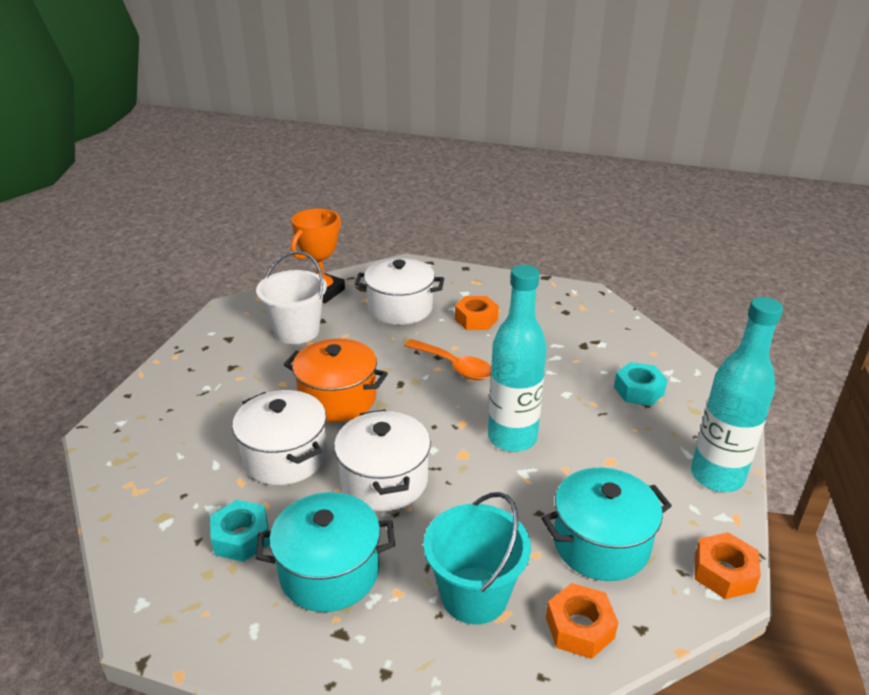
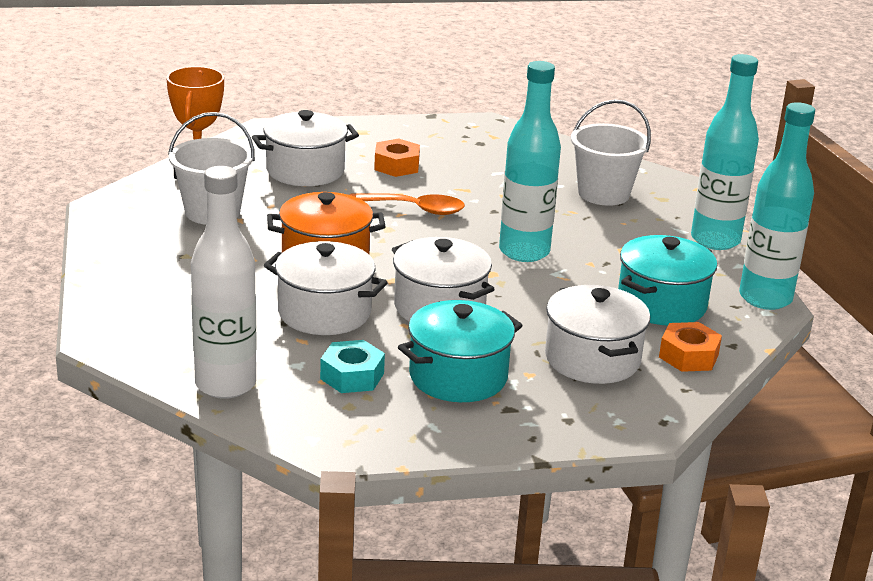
camera: 30 degrees left, 5 degrees down
turquoise bucket [423,492,531,624] -> white pot [545,285,650,384]
turquoise nut [614,362,668,406] -> white bucket [571,99,651,206]
orange nut [695,532,761,599] -> turquoise bottle [739,102,815,310]
none -> white bottle [191,166,257,399]

